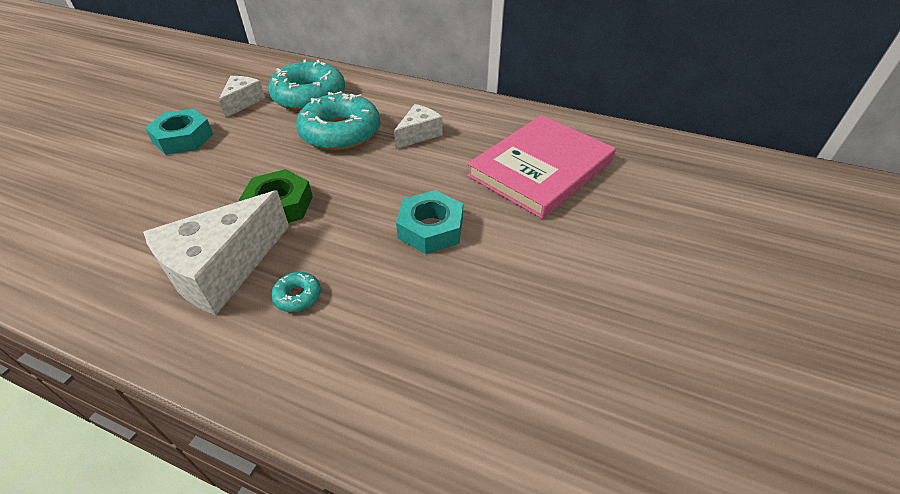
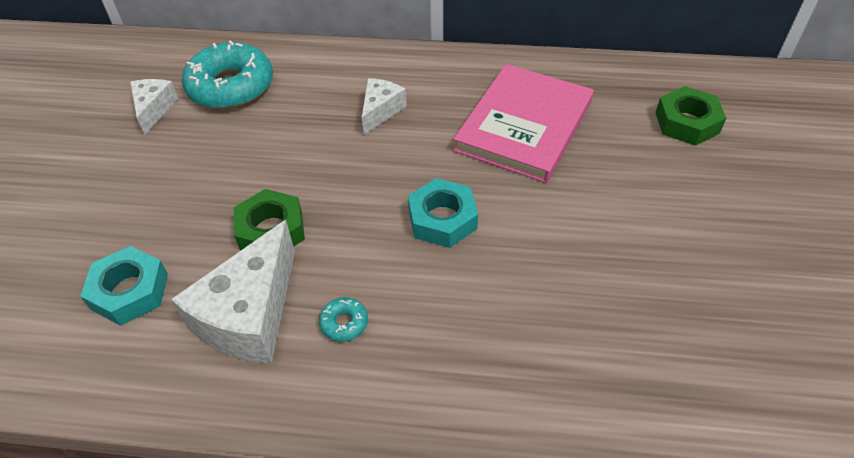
camera: 15 degrees left, 5 degrees up
turquoise nut [145,109,213,155] -> turquoise nut moved to [80,246,168,326]
turquoise donut [296,91,380,151] -> none
none -> green nut [655,86,726,145]

